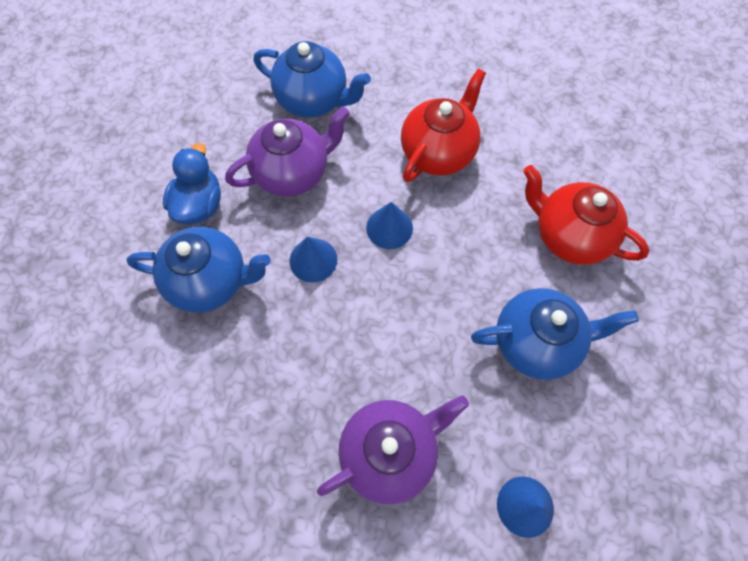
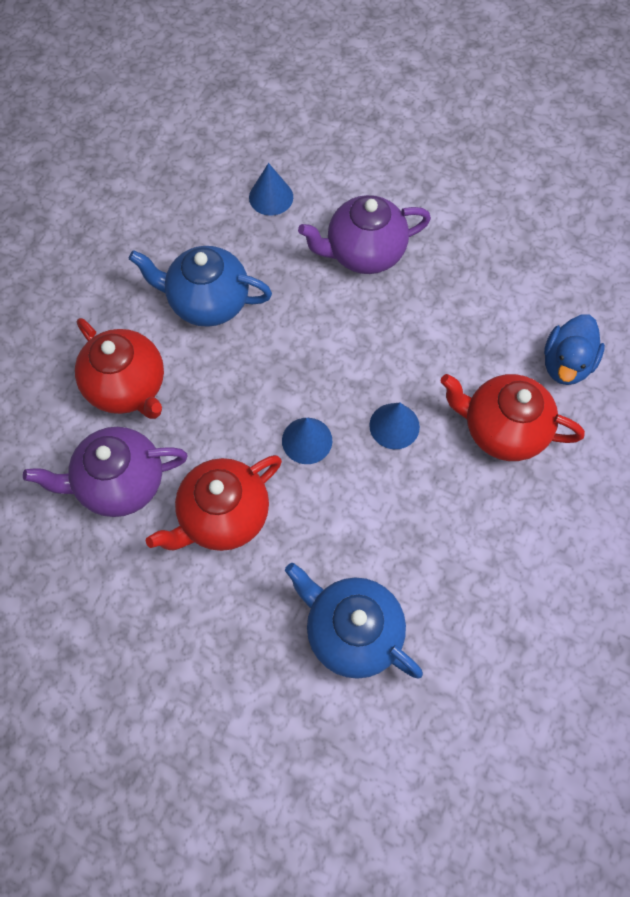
camera: 165 degrees left, 0 degrees up
blue teapot [126,227,271,313] -> red teapot [440,374,585,461]
blue duck [163,143,221,224] -> blue duck moved to [544,314,605,385]
purple teapot [225,106,350,197] -> purple teapot moved to [23,427,188,517]

